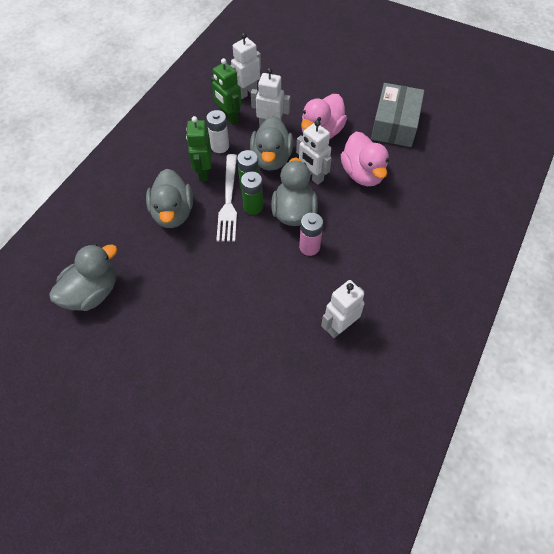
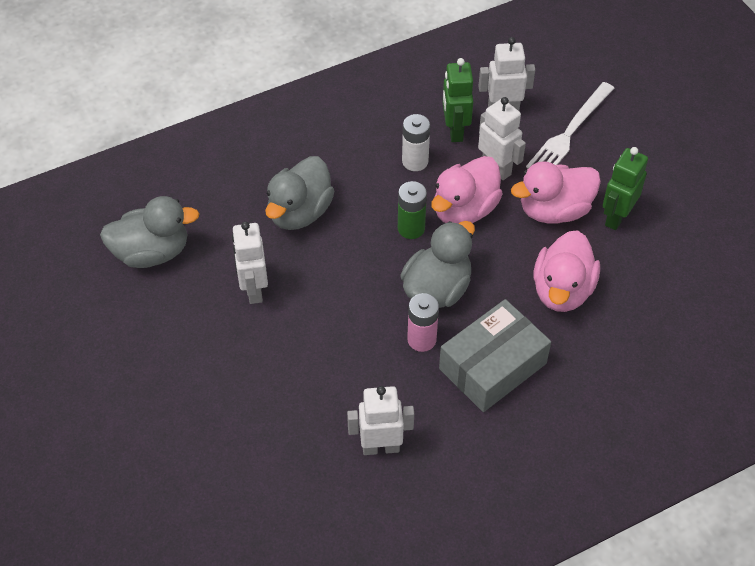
camera: 35 degrees right, 5 degrees down
green robot [186,116,211,182] -> green robot moved to [602,147,648,230]
white fork [216,154,237,242] -> white fork moved to [526,82,614,168]
green battery [241,172,263,215] -> none
grey duck [250,116,293,171] -> pink duck [431,156,503,223]
white robot [296,120,332,185] -> white robot moved to [232,222,268,304]
grey box [371,83,424,147] -> grey box moved to [439,299,551,412]

